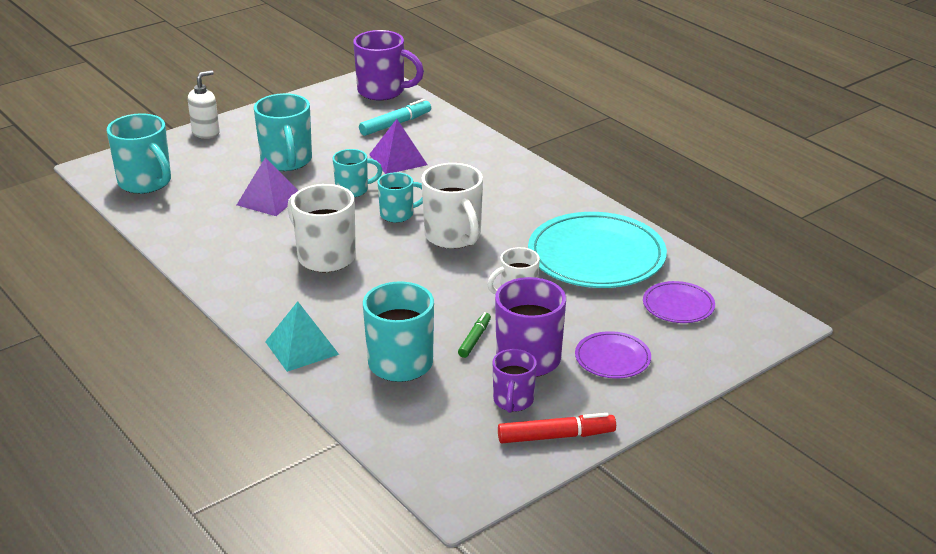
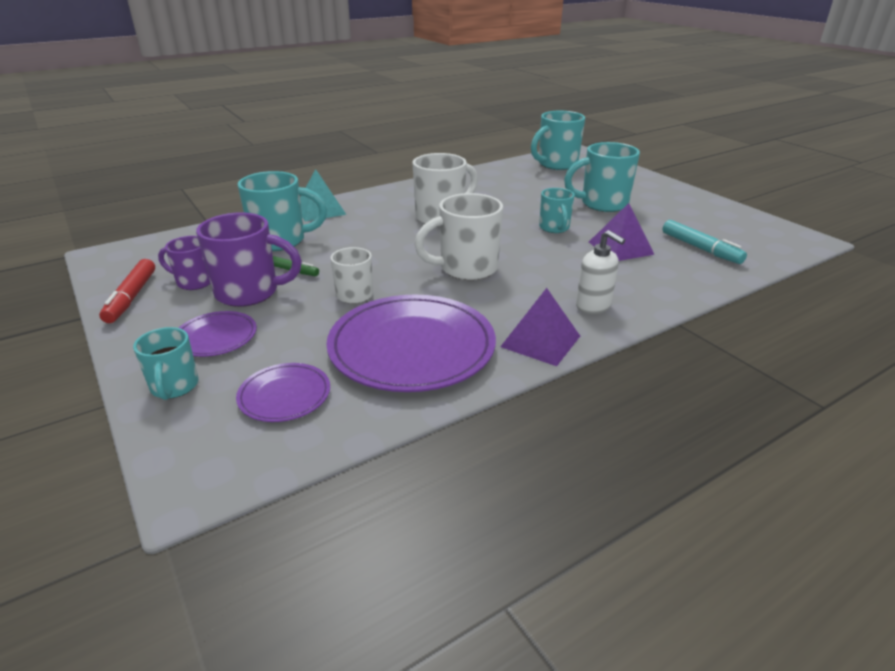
camera: 95 degrees right, 0 degrees up
white soap dispenser [188,70,220,139] -> white soap dispenser moved to [576,230,625,314]
purple pyramid [237,157,298,216] -> purple pyramid moved to [500,288,580,366]
purple mug [353,30,424,100] -> none
turquoise mug [377,172,423,223] -> turquoise mug moved to [133,327,198,400]
turquoise plate [528,212,667,288] -> purple plate [326,295,496,392]

